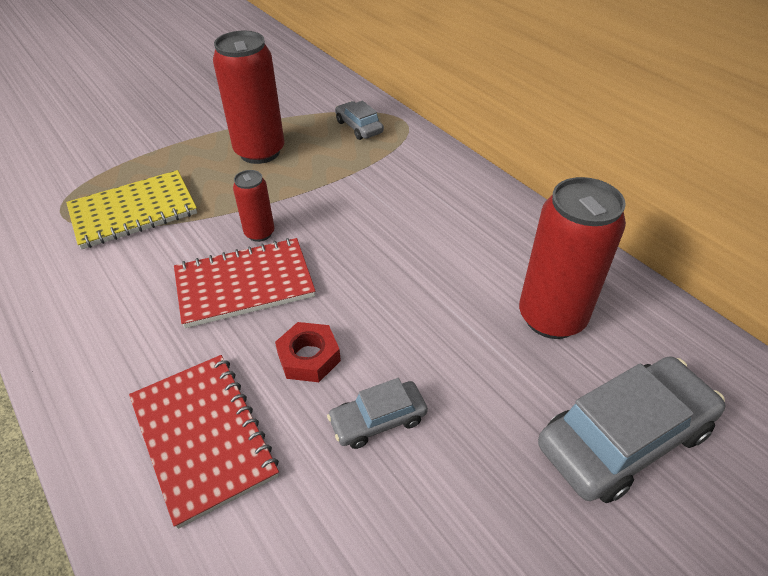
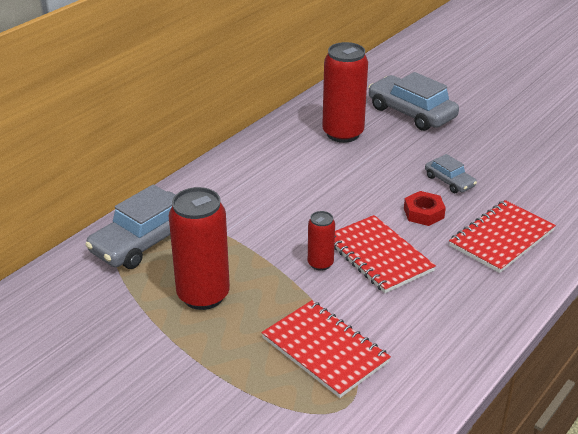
camera: 105 degrees left, 10 degrees down
yellow notebook [66,170,197,250] -> red notebook [261,300,391,398]
grey car [335,101,384,140] -> grey car [85,184,176,269], size x1.90

